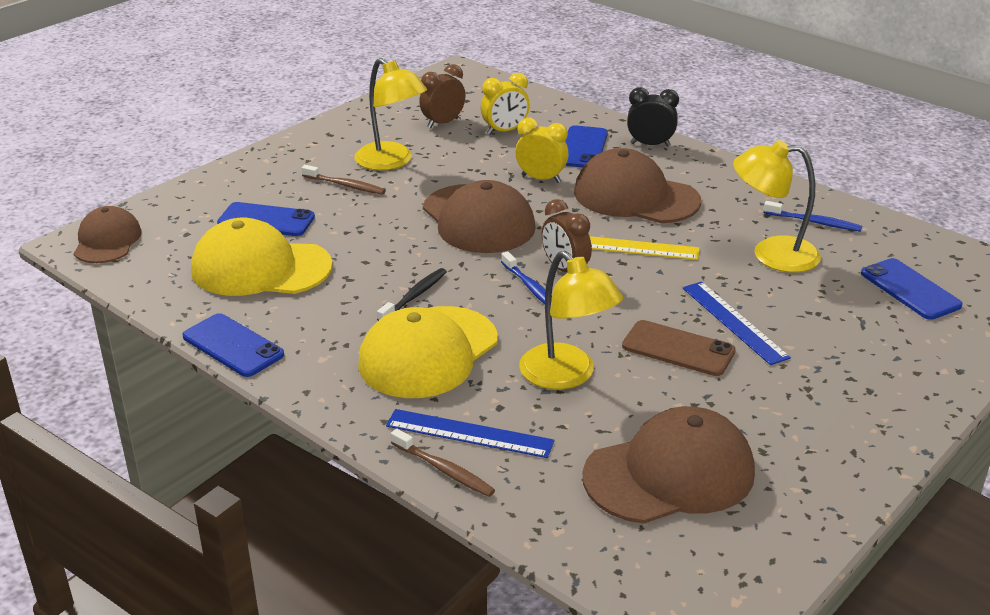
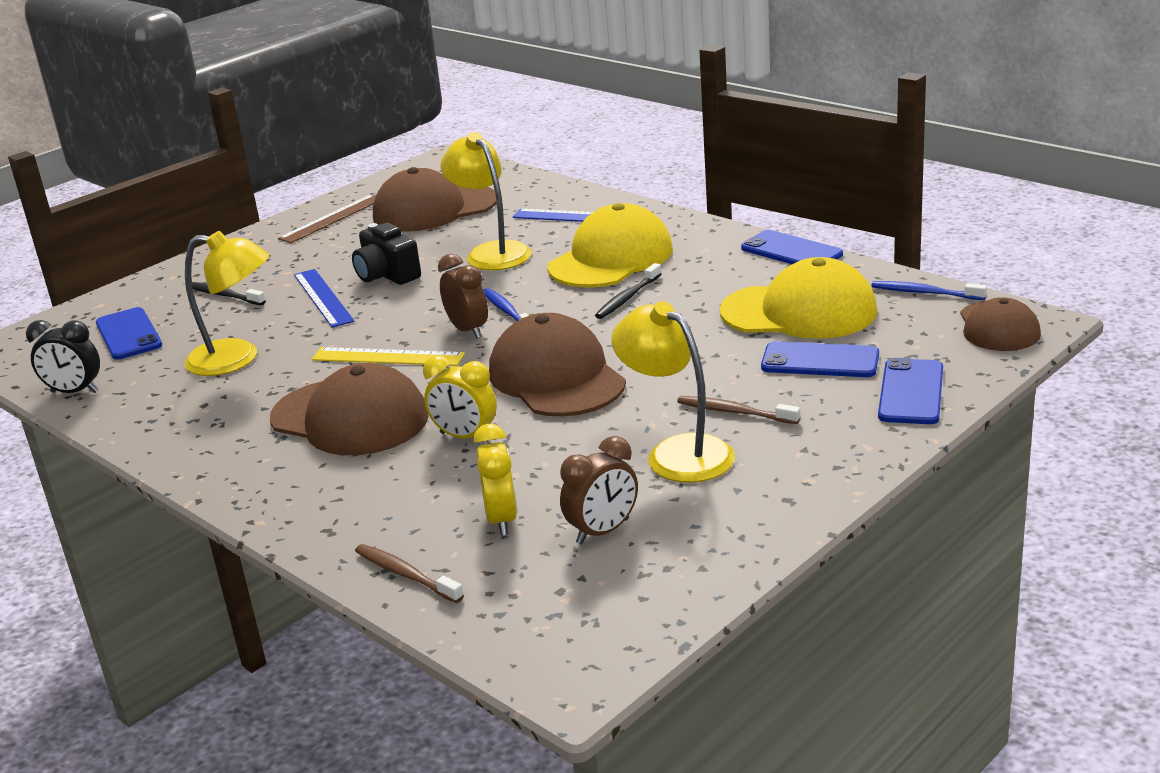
camera: 175 degrees left, 5 degrees down
brown toothbrush [391,429,495,497] -> brown toothbrush moved to [355,544,464,603]
yellow clock [481,73,530,135] -> yellow clock turned 105 degrees clockwise [473,424,517,536]
blue phone [565,125,608,167] -> blue phone moved to [878,358,943,424]
brown phone [622,320,736,376] -> black camera [352,223,421,285]
black clock [627,87,679,147] -> black clock moved to [26,320,100,393]
blue toothbrush [763,201,862,231] -> blue toothbrush moved to [871,281,987,300]
none -> black toothbrush [192,282,266,305]
none -> brown ruler [278,194,376,243]

